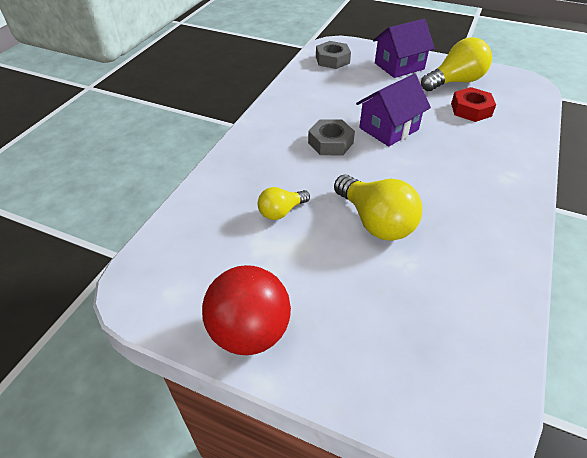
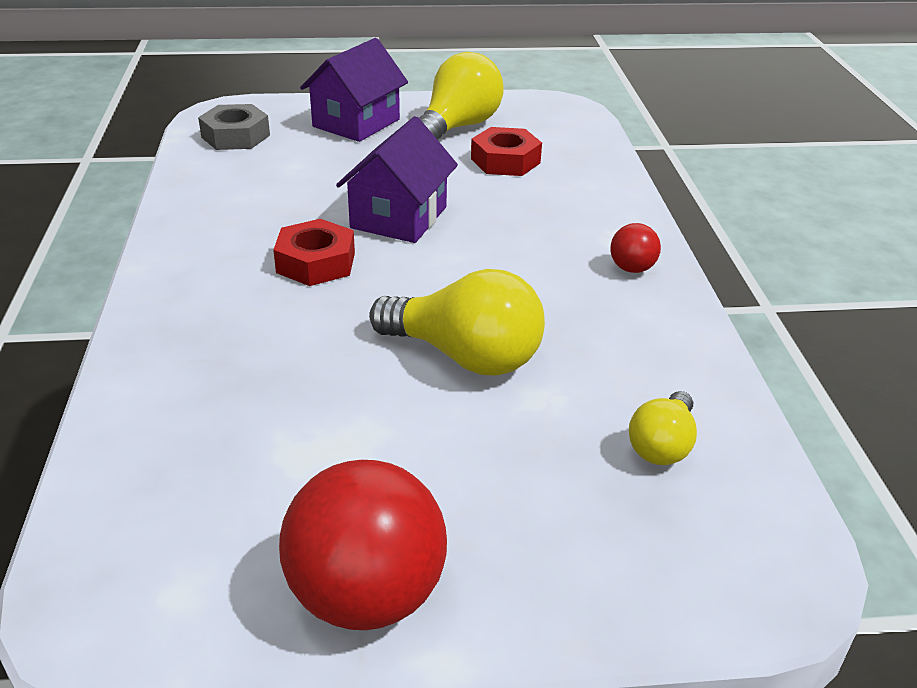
camera: 30 degrees left, 10 degrees down
yellow light bulb [258,187,310,220] -> yellow light bulb moved to [629,391,697,465]
grey nut [308,119,355,155] -> red nut [273,219,355,286]
none -> red ball [611,223,661,273]

